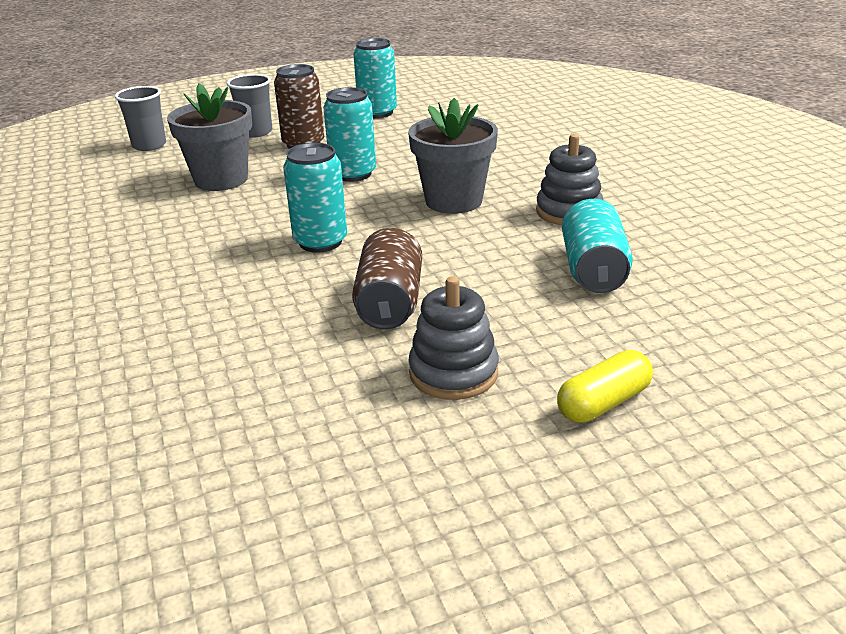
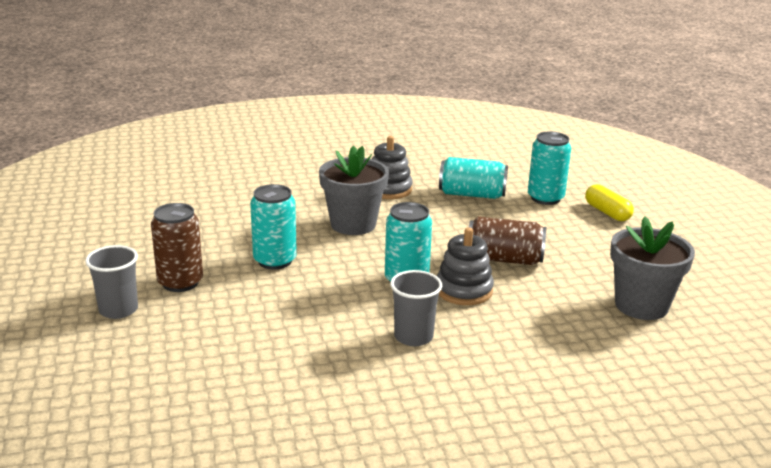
camera: 85 degrees left, 5 degrees down
grey cup [115,86,166,151] -> grey cup moved to [390,270,442,346]
grey flower pot [167,83,252,191] -> grey flower pot moved to [610,217,695,320]
turquoise can [353,38,397,118] -> turquoise can moved to [528,131,571,205]
grey stacking toy [409,276,499,400] -> grey stacking toy moved to [437,227,494,305]

